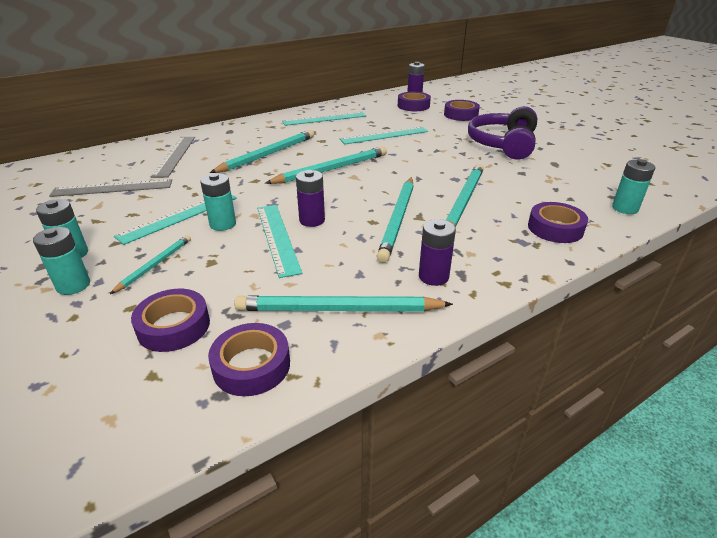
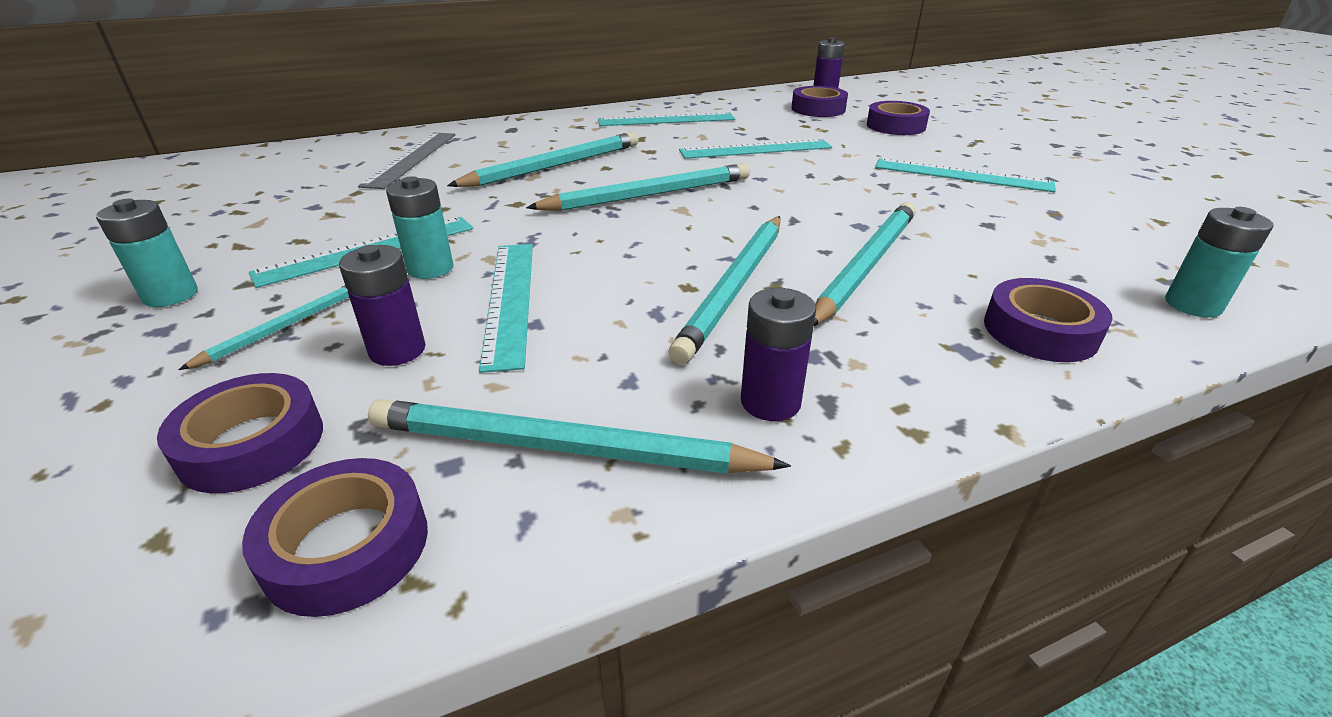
camera: 10 degrees right, 0 degrees up
turquoise battery [33,227,90,295] -> none
grey ruler [49,179,172,197] -> none
purple battery [296,170,325,227] -> purple battery moved to [339,245,426,366]
purple headphones [468,106,537,159] -> turquoise ruler [875,158,1056,192]

